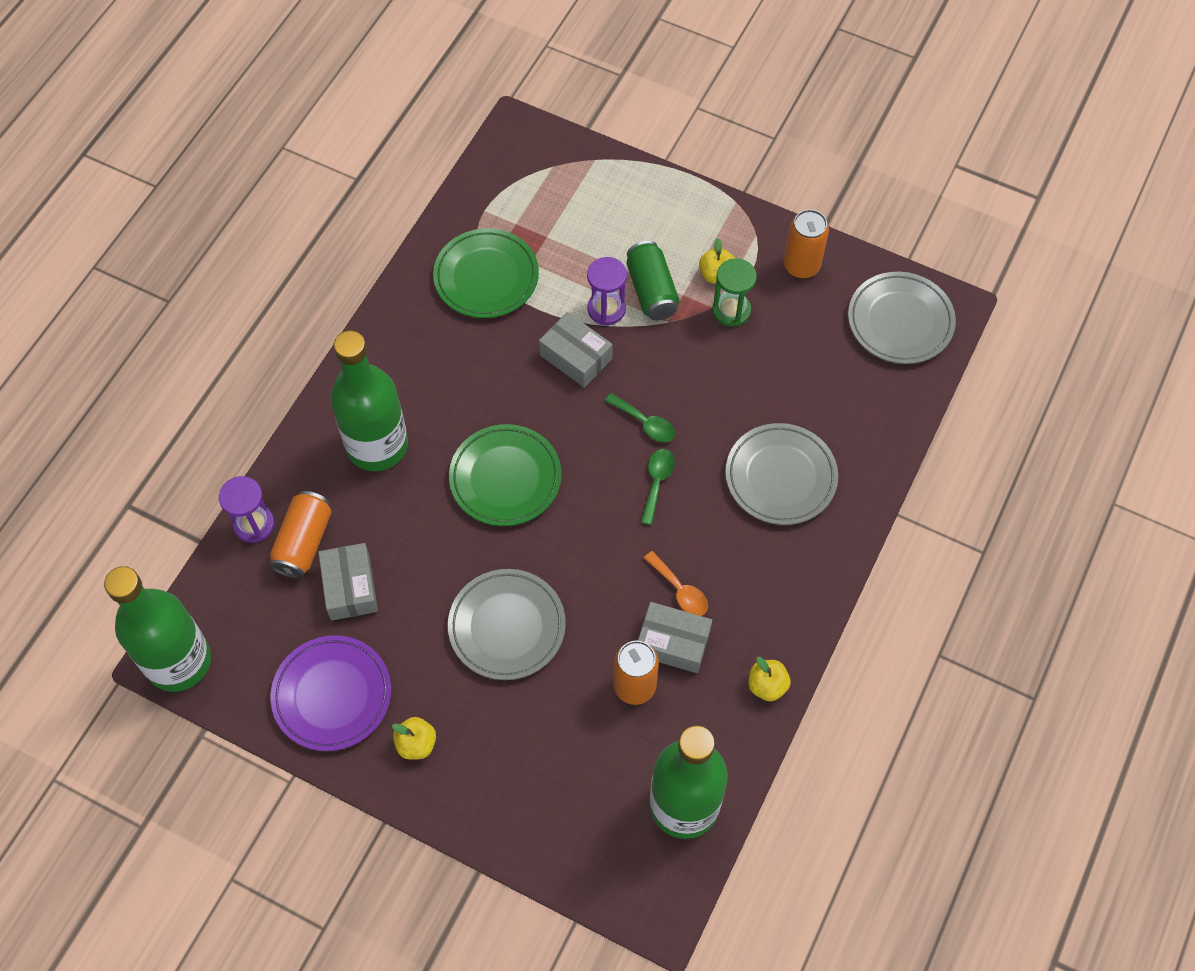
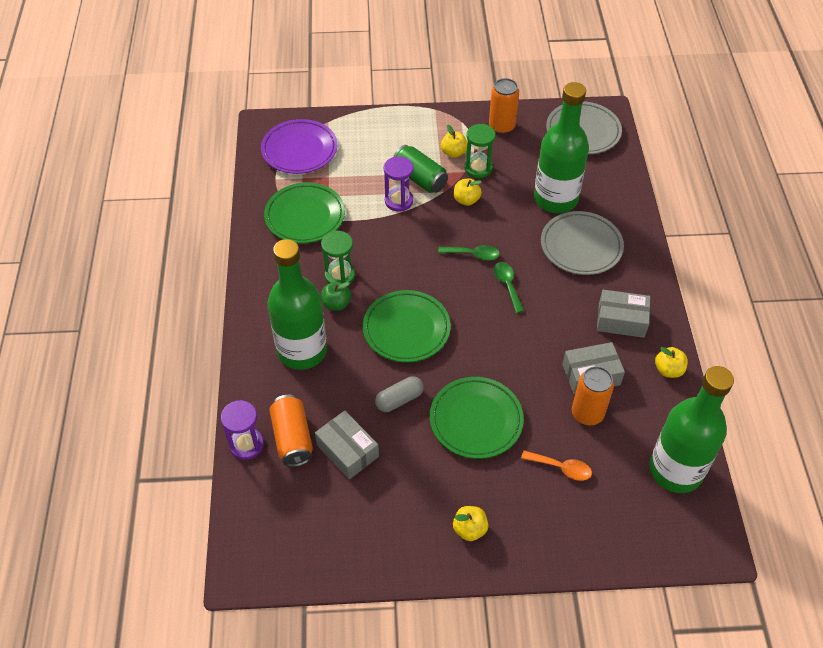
camera: 30 degrees left, 10 degrees down
green bottle [104,566,211,692] -> green bottle moved to [534,82,589,213]
purple plate [270,635,391,751] -> purple plate moved to [261,119,337,174]
grey plate [448,569,566,680] -> green plate [430,377,524,459]
grey box [539,312,613,388] -> grey box moved to [597,290,650,338]
orange spoon [644,551,708,616] -> orange spoon moved to [521,451,592,481]
none -> green hourglass [321,231,355,284]
none -> green apple [321,282,351,311]
none -> grey capsule [375,376,424,412]
none -> yellow apple [454,178,482,206]

